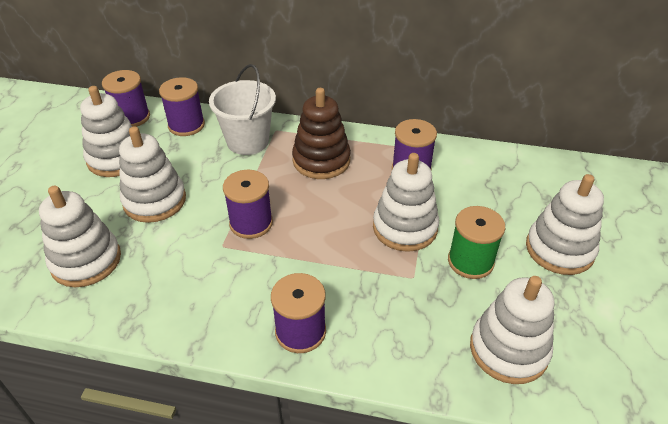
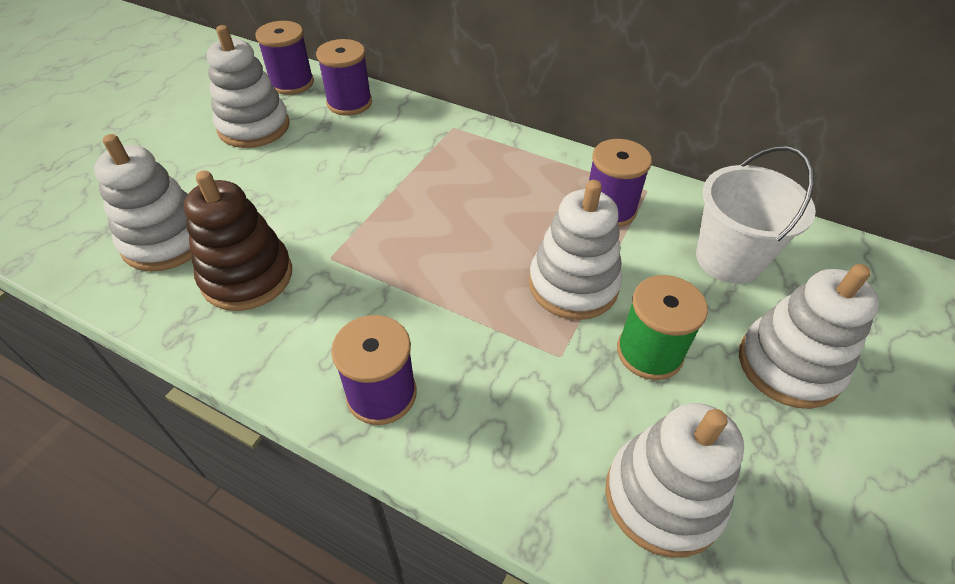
camera: 15 degrees right, 5 degrees up
white stacking toy [119,126,186,223] -> none
white bucket [209,64,276,155] -> white bucket moved to [696,146,816,284]
purple spool [223,170,273,239] -> none
brown stacking toy [292,88,351,179] -> brown stacking toy moved to [184,170,292,311]

